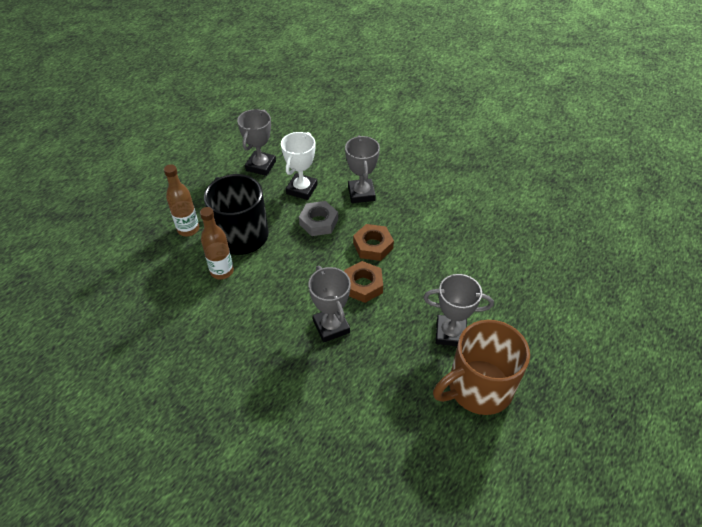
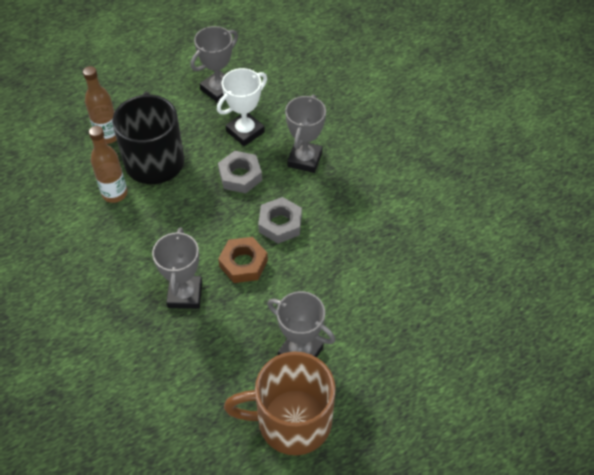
camera: 25 degrees right, 5 degrees up
brown nut [353,224,394,261] -> grey nut [258,197,302,244]

